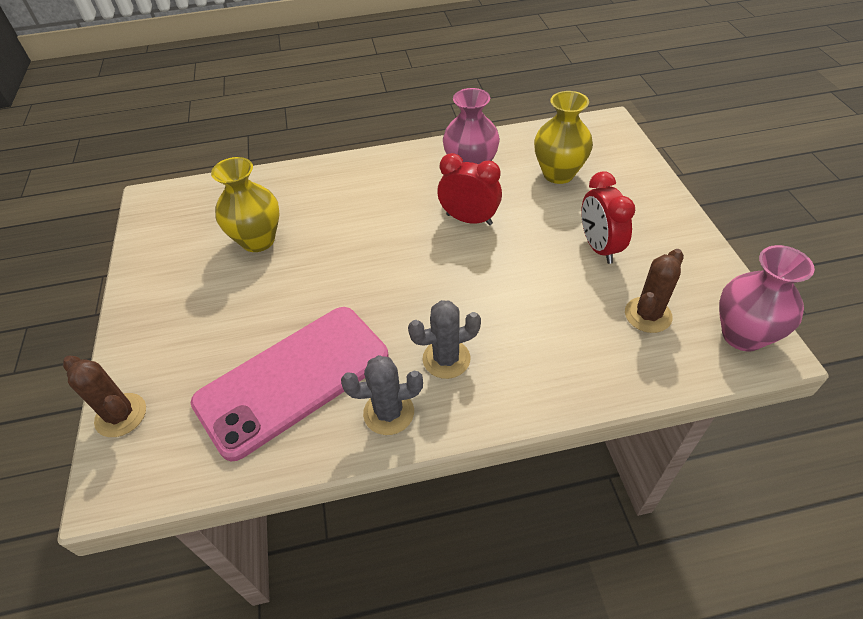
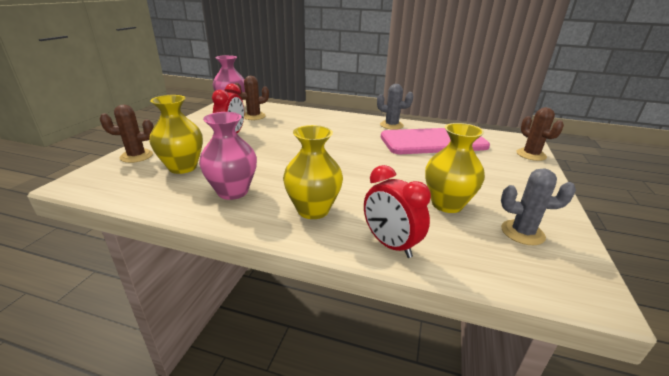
camera: 155 degrees left, 20 degrees down
grey cactus [408,300,481,379] -> grey cactus moved to [501,168,576,245]
red clock [437,153,502,225] -> red clock moved to [364,165,431,258]
none -> brown cactus [100,105,153,163]
none -> yellow vase [283,125,343,219]

